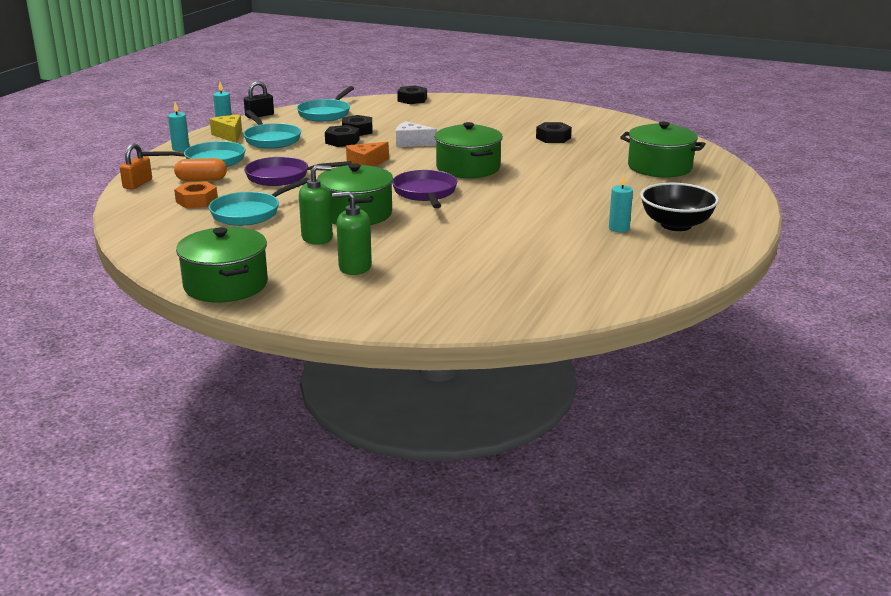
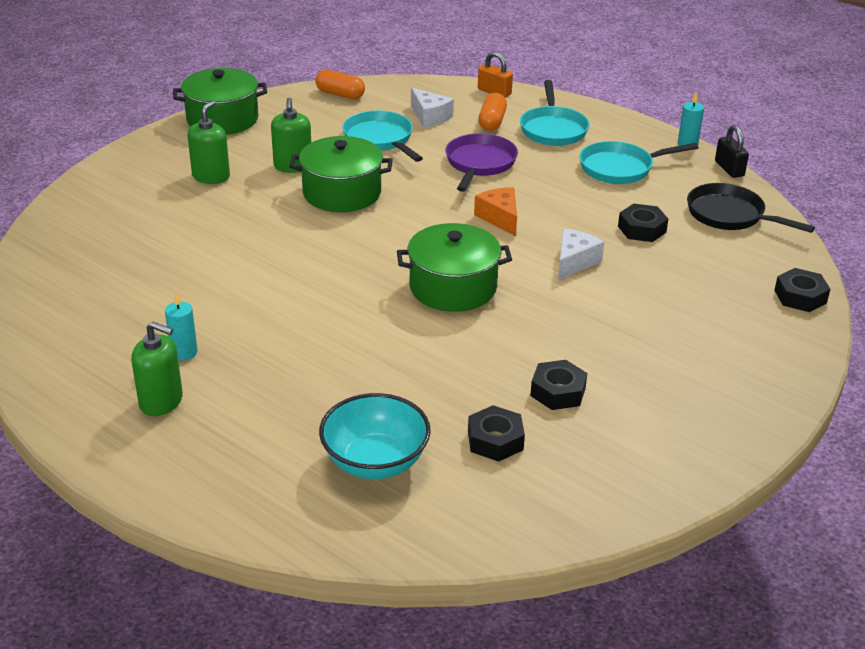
camera: 105 degrees right, 10 degrees up
turquoise candle [168,102,189,151] -> none
orange nut [174,181,218,208] -> white cheese [411,88,454,128]
yellow cheese [210,115,242,143] -> none
turquoise pan [297,86,354,122] -> black pan [687,183,815,233]
black nut [325,125,360,147] -> black nut moved to [468,405,525,462]
purple pan [392,170,457,208] -> none
green pot [620,122,706,177] -> turquoise bowl [319,393,431,479]
black bowl [640,183,719,231] -> green soap dispenser [131,322,183,416]
none -> orange capsule [315,70,365,99]

